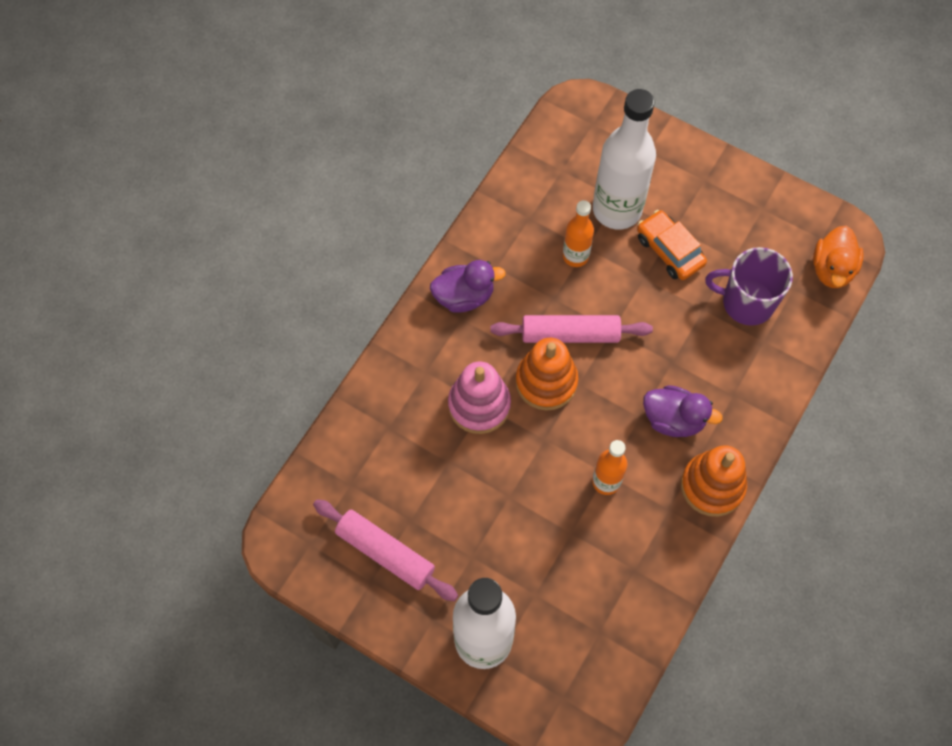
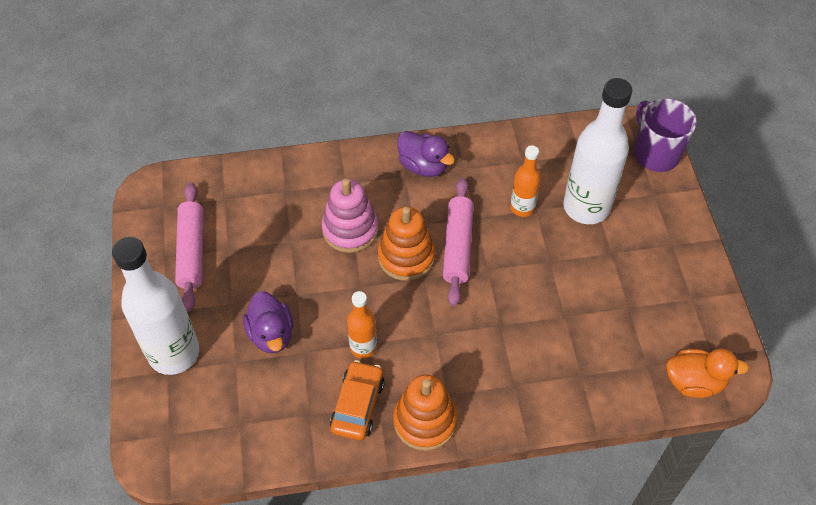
camera: 50 degrees right, 10 degrees down
pink rolling pin [490,315,653,343] -> pink rolling pin turned 45 degrees clockwise [443,178,473,306]
orange car [637,210,707,280] -> orange car moved to [330,360,385,440]
purple duck [643,385,723,437] -> purple duck moved to [243,291,293,353]
purple mug [705,247,793,326] -> purple mug moved to [634,98,697,172]
orange duck [813,226,864,288] -> orange duck turned 150 degrees counterclockwise [666,348,749,398]

